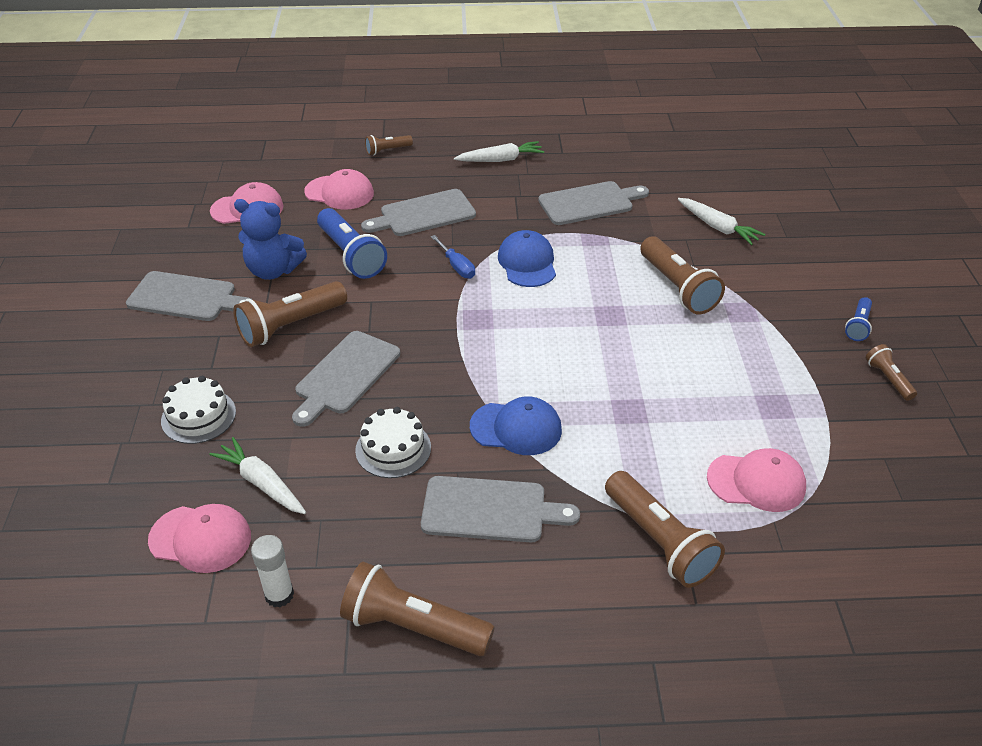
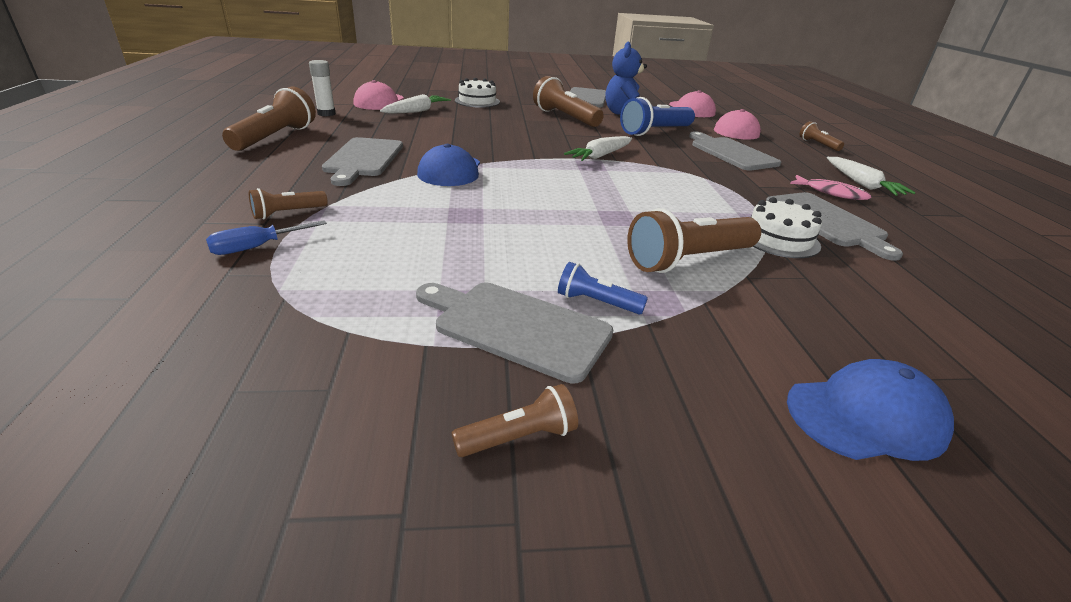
camera: 85 degrees right, 10 degrees down
grey cutting board [292,331,400,427] -> grey cutting board moved to [416,283,613,384]
white cake [355,407,431,478] -> white cake moved to [751,197,822,258]
blue screwdriver [431,235,475,279] -> blue screwdriver moved to [206,220,327,255]
blue cap [498,230,556,287] -> blue cap moved to [787,359,954,461]
brown flashlight [605,471,725,588] -> brown flashlight [249,188,328,219], size x0.52
white carrot [678,198,765,245] -> white carrot moved to [564,136,632,161]
pink cap [707,448,806,512] -> none
blue flashlight [845,297,872,341] -> blue flashlight moved to [558,262,648,314]
none -> pink fish [790,175,872,200]

